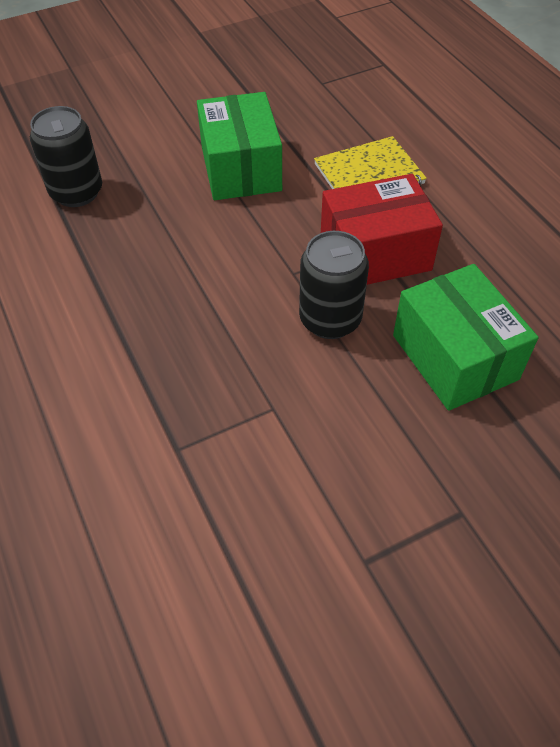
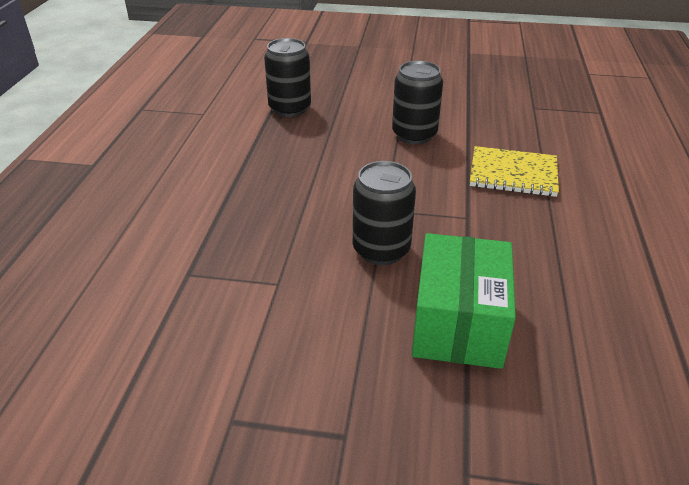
camera: 35 degrees right, 15 degrees down
green box [197,92,282,200] -> black can [392,61,443,144]
red box [321,174,443,285] -> none

